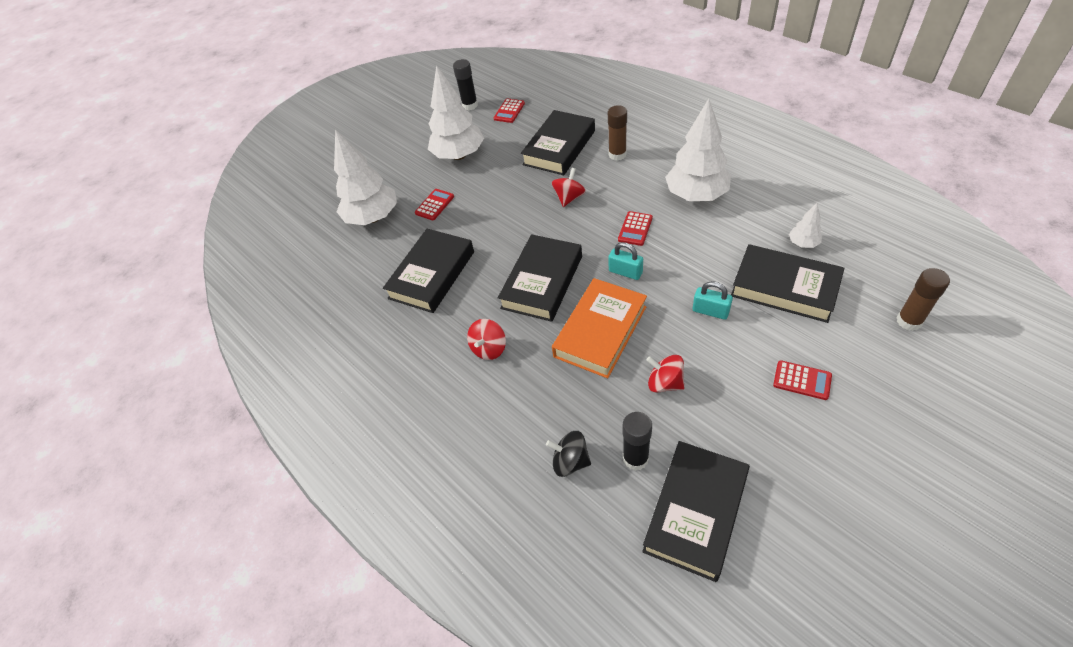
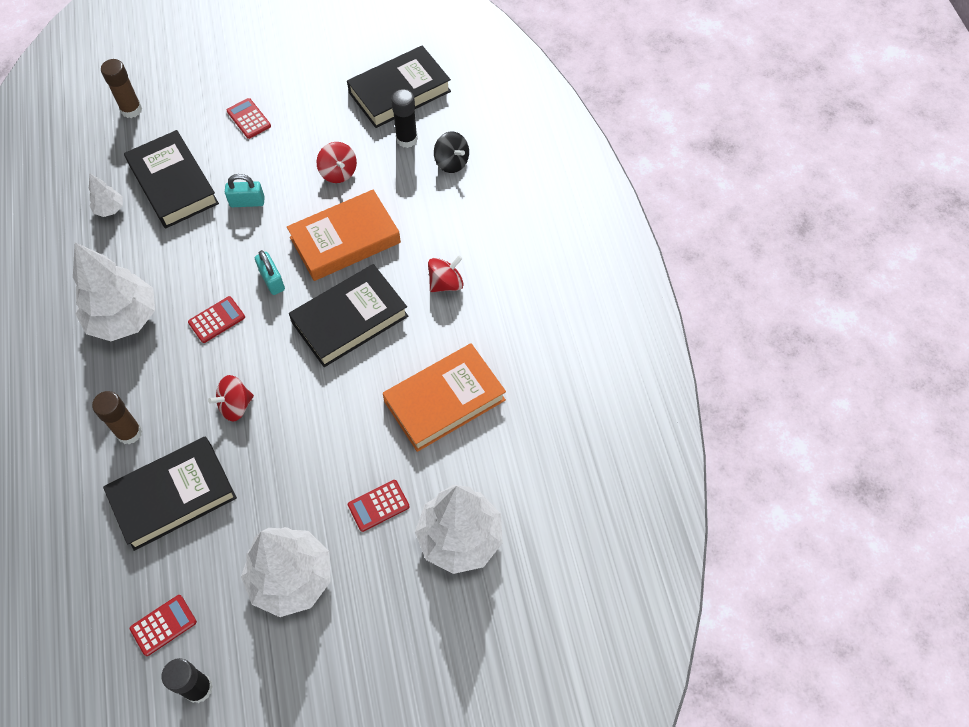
camera: 155 degrees left, 10 degrees up
black book [383,229,474,313] -> orange book [383,343,506,452]
turquoise padlock [693,281,733,320] -> turquoise padlock turned 60 degrees counterclockwise [225,174,265,207]

